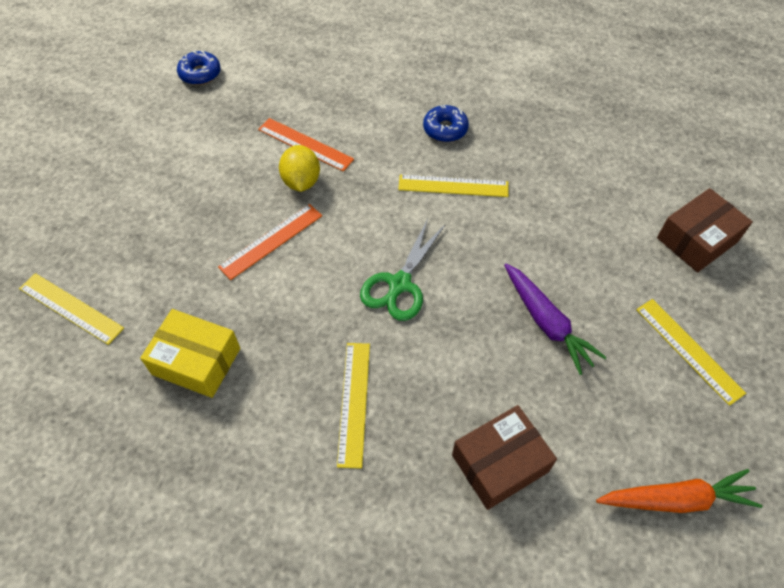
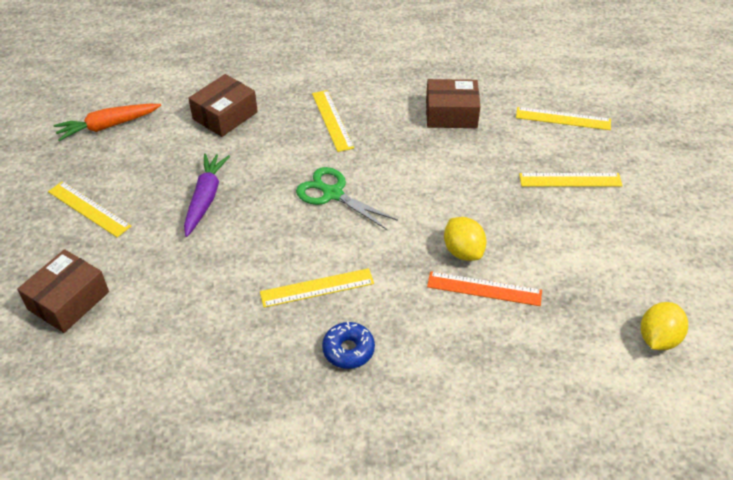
camera: 160 degrees right, 10 degrees down
yellow box [140,309,240,398] -> brown box [426,79,480,128]
blue donut [177,50,221,85] -> yellow lemon [641,302,688,350]
orange ruler [218,204,322,280] -> none
green scissors [360,219,446,321] -> green scissors turned 60 degrees counterclockwise [296,167,398,230]
purple carrot [504,263,607,375] -> purple carrot turned 60 degrees clockwise [184,153,230,237]
none -> yellow ruler [519,173,623,187]

